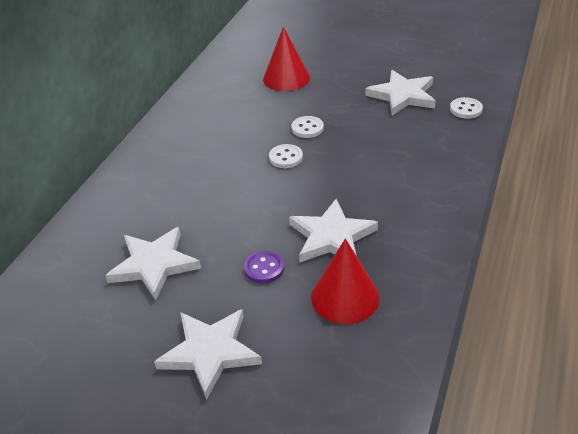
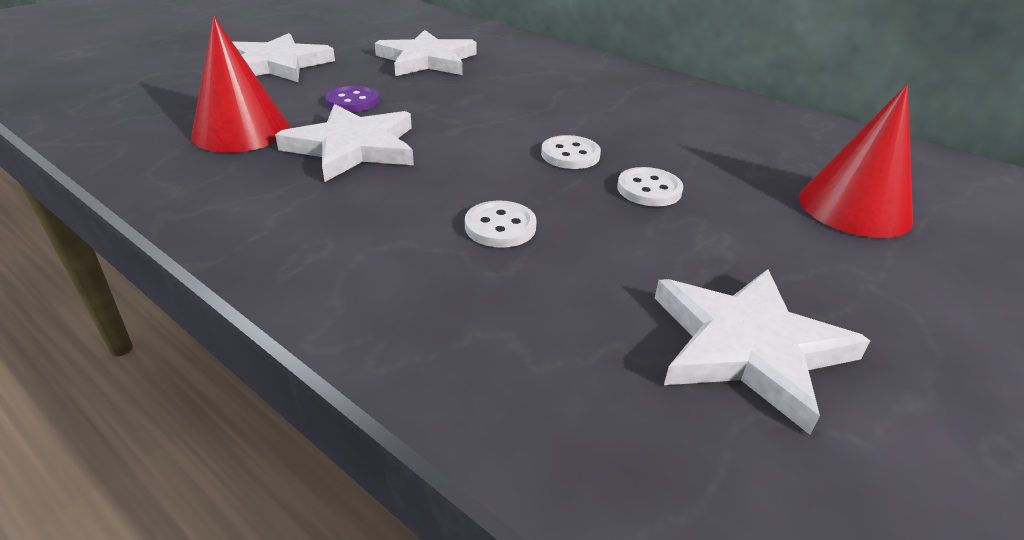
camera: 105 degrees right, 5 degrees down
white button [450,97,483,119] -> white button moved to [465,201,536,248]

